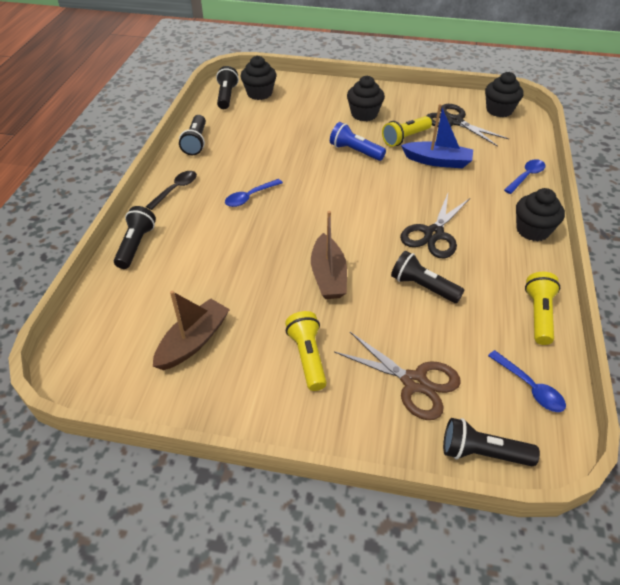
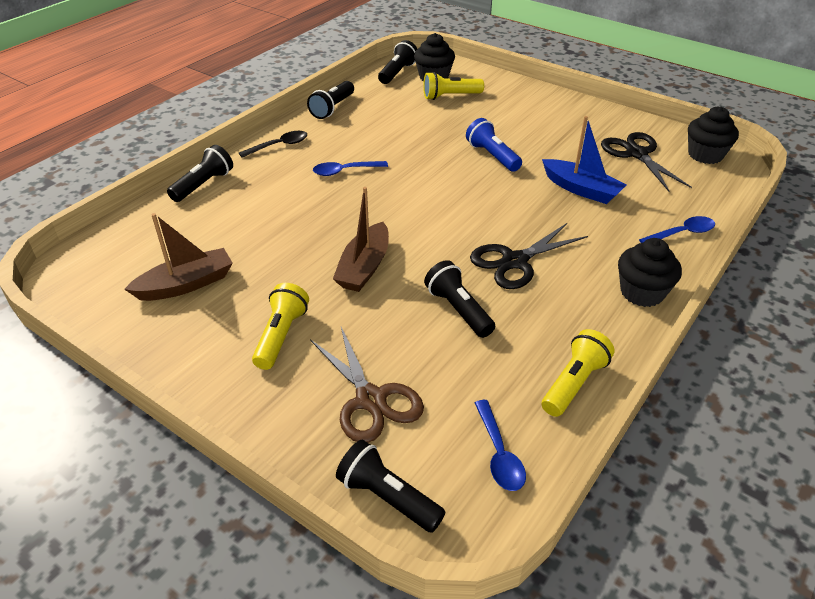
camera: 25 degrees right, 5 degrees down
black cupcake [347,76,385,121] -> none
yellow flashlight [382,116,432,147] -> yellow flashlight moved to [423,72,484,100]

